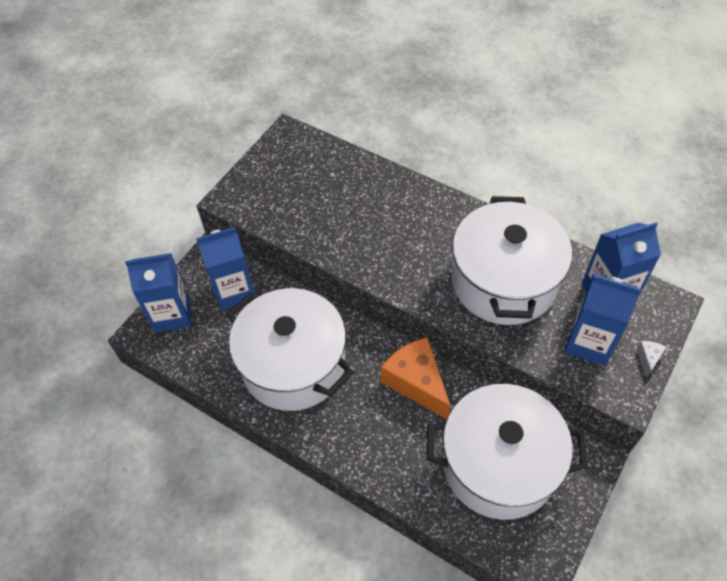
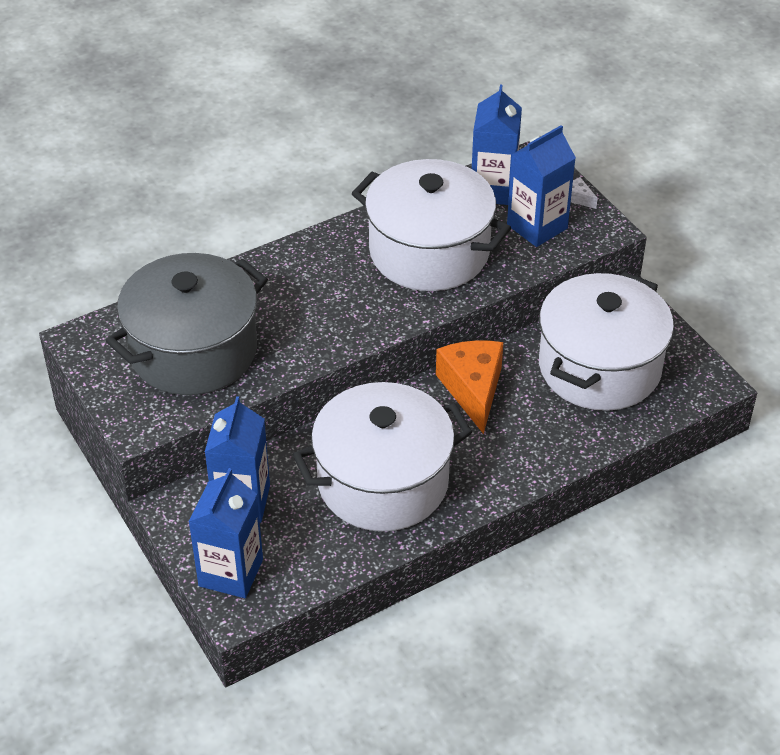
camera: 65 degrees left, 10 degrees down
orange cheese [381,337,451,419] -> orange cheese turned 90 degrees clockwise [436,340,503,434]
none -> grey pot [106,253,268,395]

